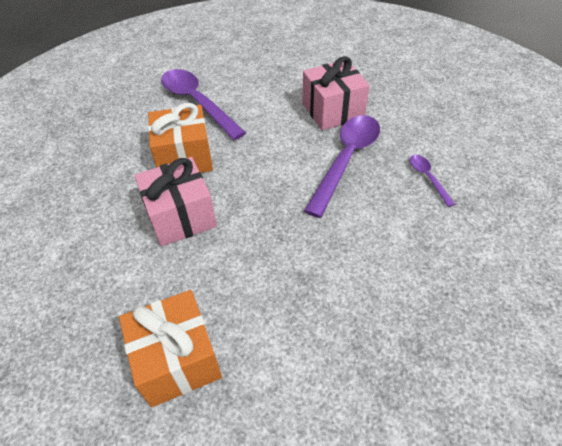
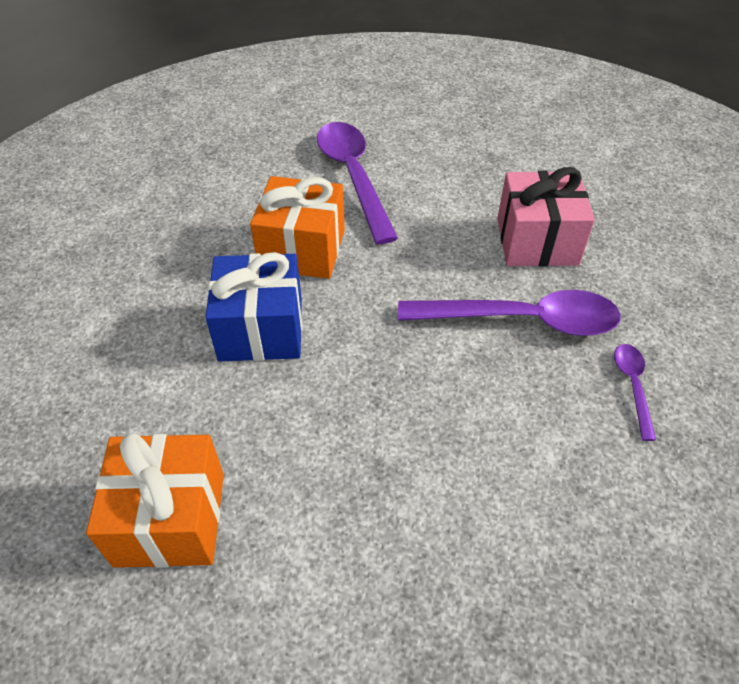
camera: 20 degrees right, 0 degrees up
pink gift [134,157,217,247] -> blue gift [205,252,302,361]
purple spoon [304,115,380,218] -> purple spoon turned 45 degrees clockwise [398,290,621,336]

